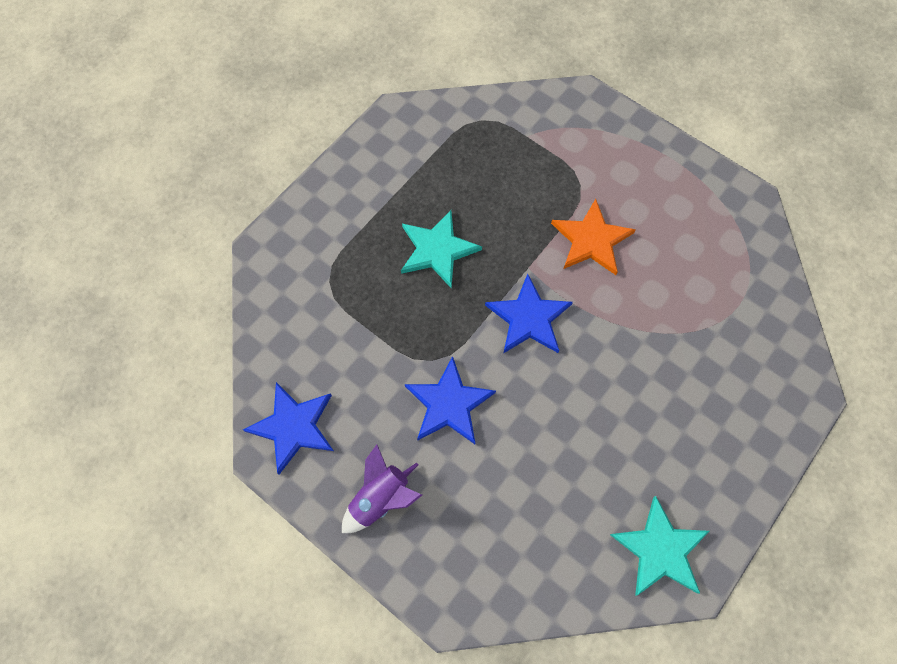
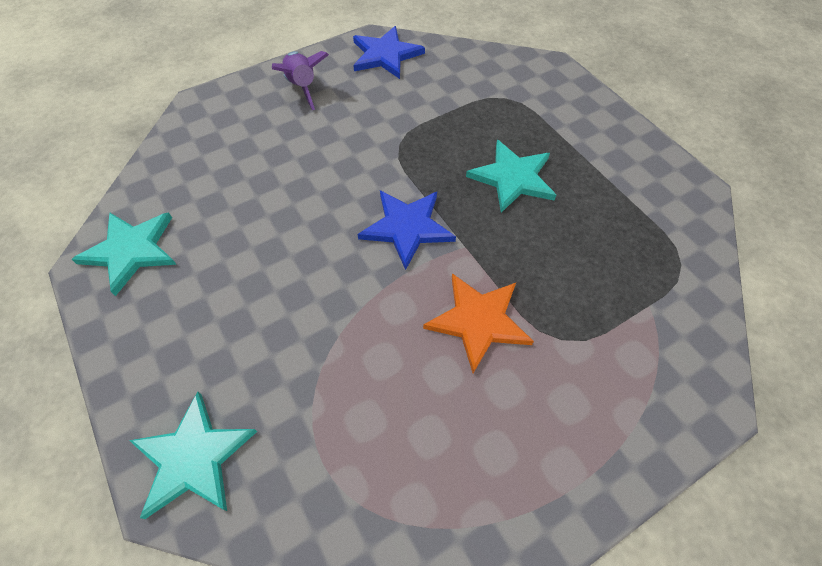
camera: 110 degrees right, 10 degrees down
blue star [405,356,496,444] -> none
none -> turquoise star [129,391,257,519]

